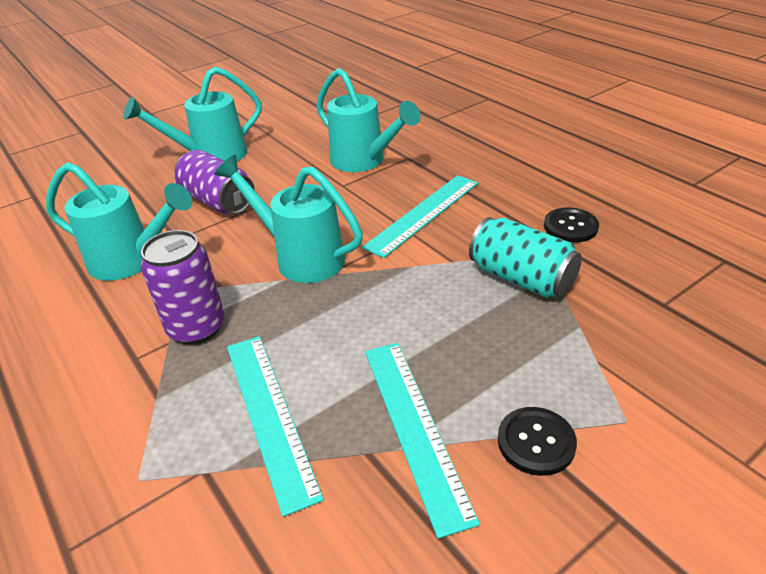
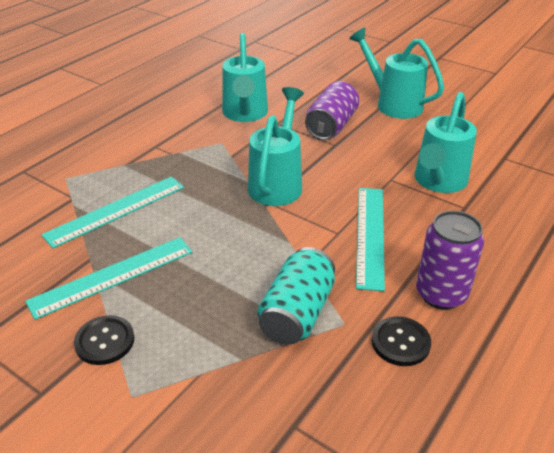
camera: 70 degrees right, 0 degrees up
purple can [141,230,225,345] -> purple can moved to [416,211,484,310]
turquoise ruler [362,175,478,258] -> turquoise ruler turned 75 degrees clockwise [356,188,385,291]

